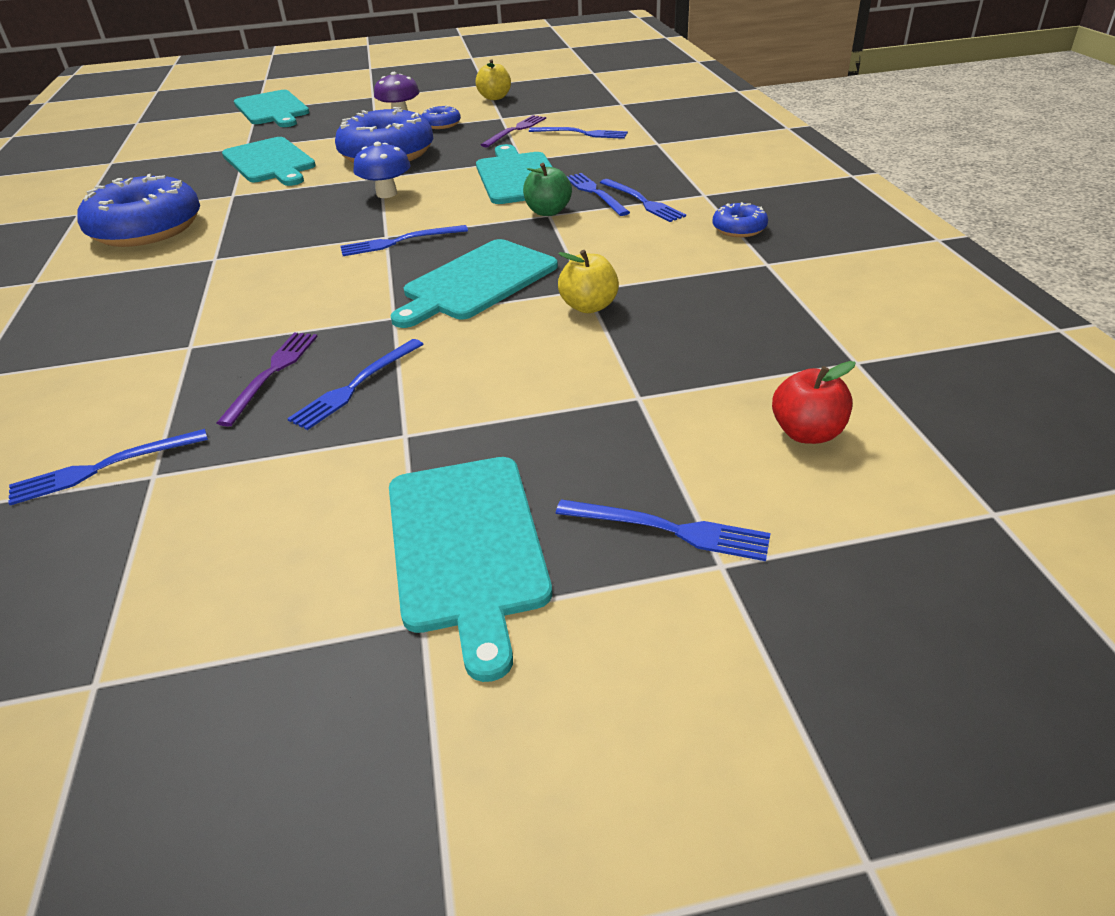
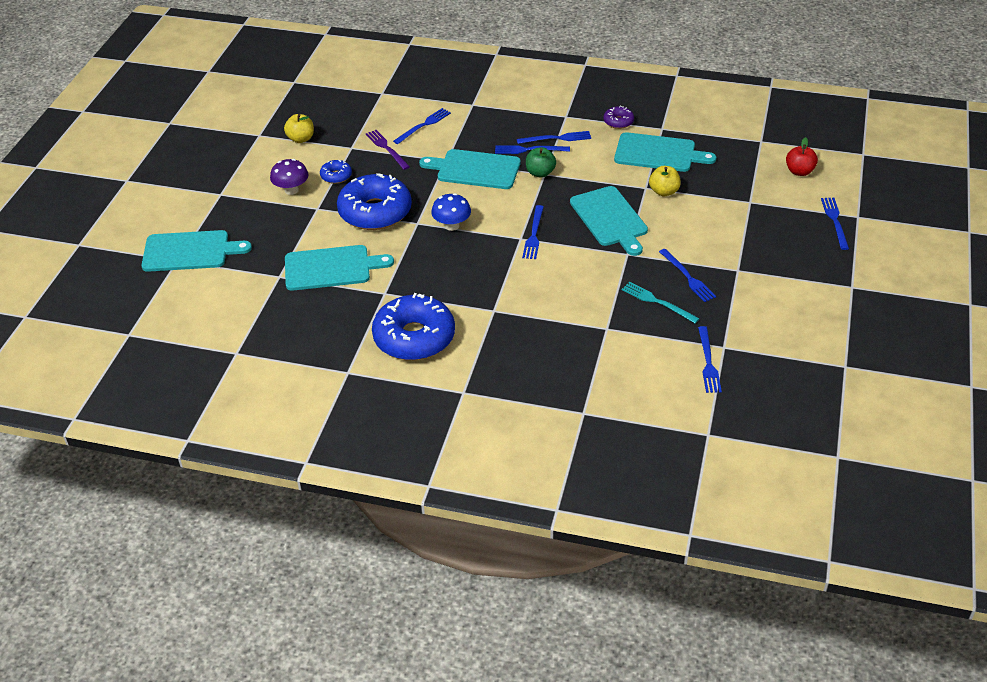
camera: 65 degrees left, 5 degrees up
purple fork [217,332,318,427] -> turquoise fork [621,282,700,323]
turquoise cutting board [389,457,552,682] -> turquoise cutting board moved to [614,132,716,172]
blue fork [556,499,771,561] -> blue fork turned 45 degrees counterclockwise [821,198,849,250]
blue donut [713,202,768,237] -> purple donut [603,106,634,129]

